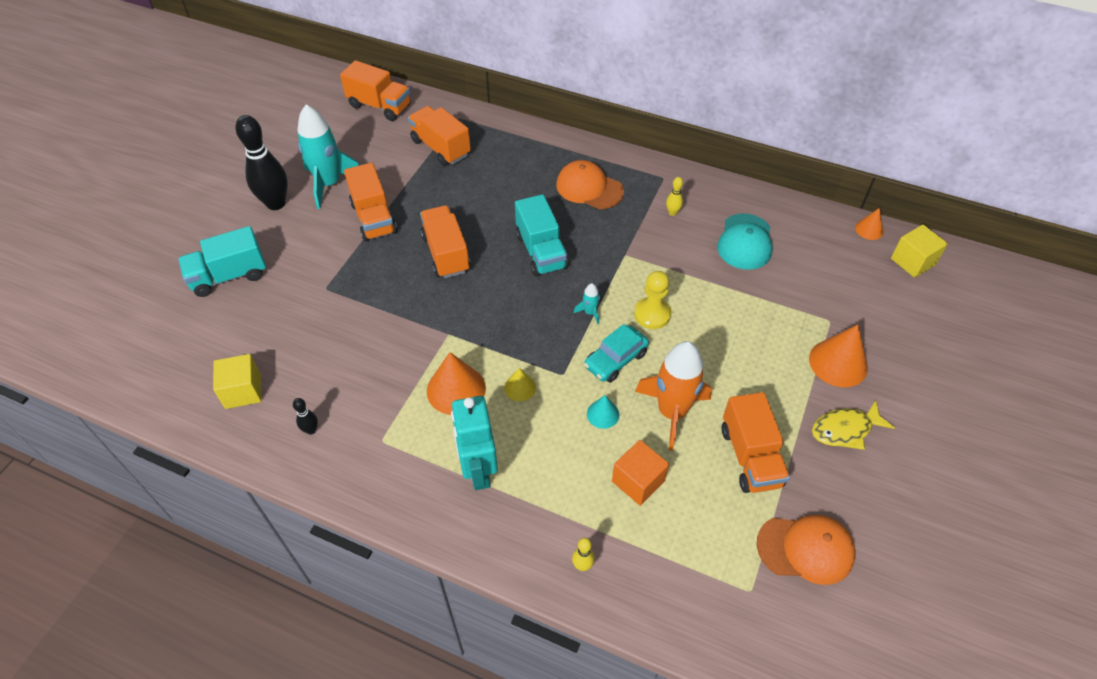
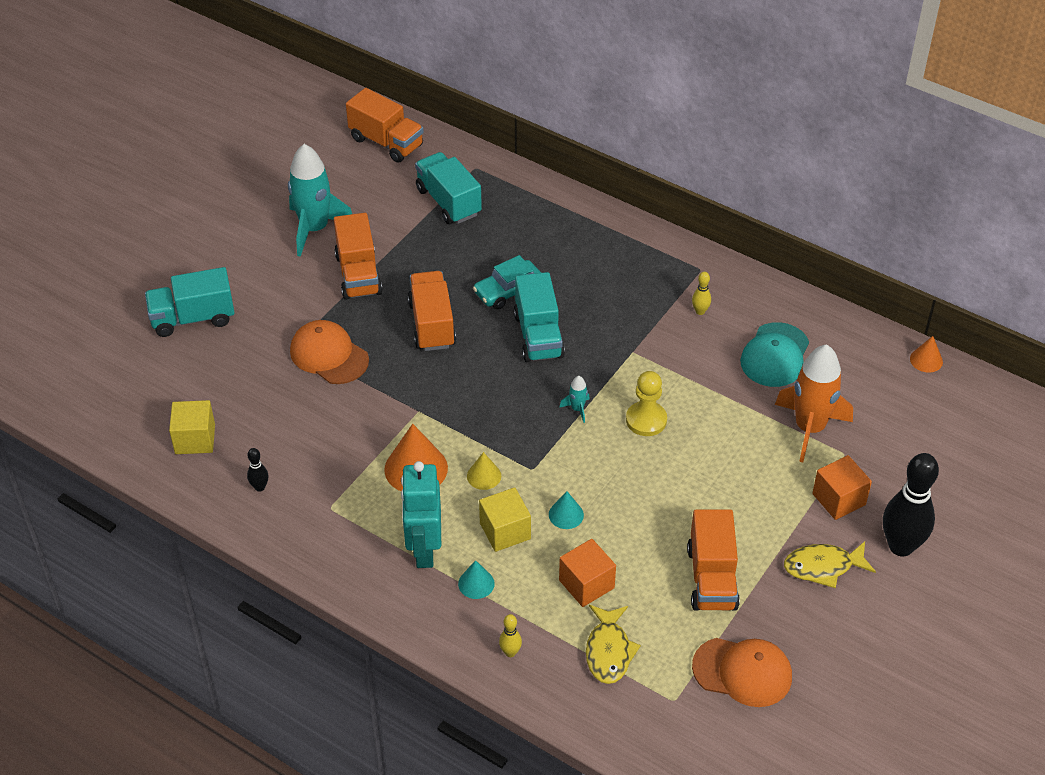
camera: 10 degrees right, 5 degrees down
black bowling pin [235,115,288,210] -> black bowling pin moved to [883,453,939,557]
orange truck [408,106,471,166] -> turquoise truck [415,152,482,224]
orange cap [556,160,624,209] -> orange cap moved to [290,320,369,384]
turquoise car [584,324,649,382] -> turquoise car moved to [473,255,541,309]
orange rocket [635,341,712,451] -> orange rocket moved to [775,344,853,462]
orange cone [809,325,868,387] -> orange cube [812,455,872,520]
yellow cube [891,224,948,278] -> yellow cube moved to [479,487,531,552]
none -> turquoise cone [458,560,495,599]
none -> yellow fish [586,605,641,684]

